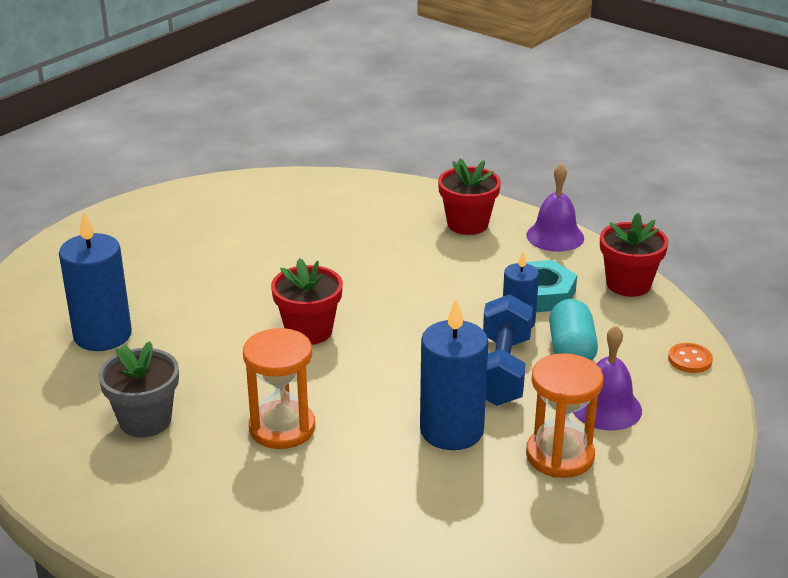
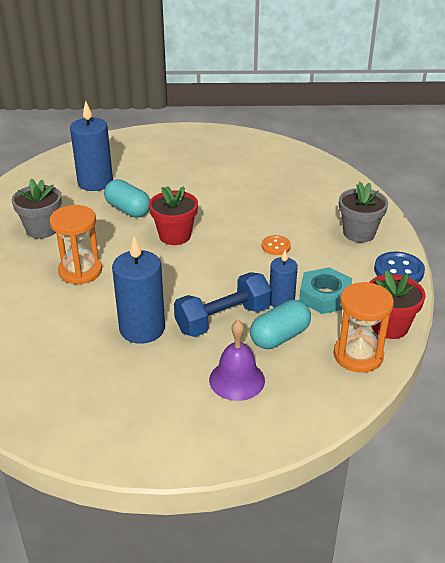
camera: 50 degrees right, 5 degrees up
red flower pot [438,158,501,235] -> grey flower pot [339,182,388,243]
purple bell [526,163,584,252] -> blue button [374,252,425,283]
orange hourglass [526,353,603,478] -> orange hourglass moved to [333,282,394,373]
orange button [668,343,713,373] -> orange button moved to [262,235,291,255]
none -> turquoise capsule [104,179,150,218]

